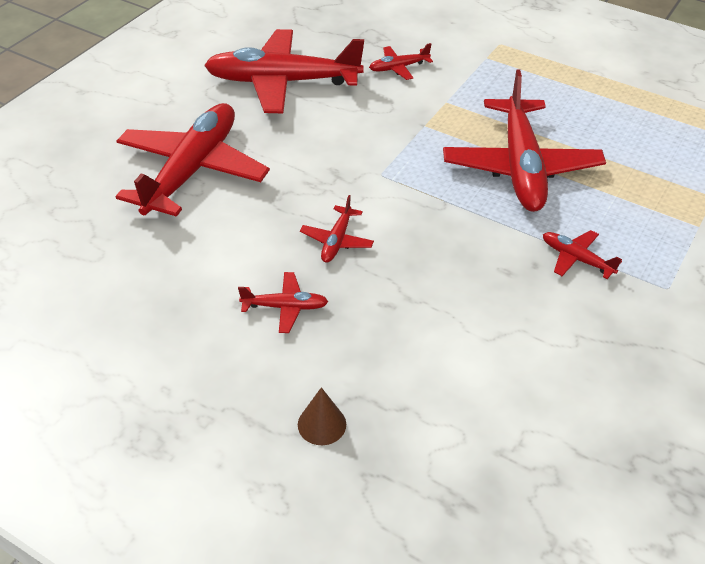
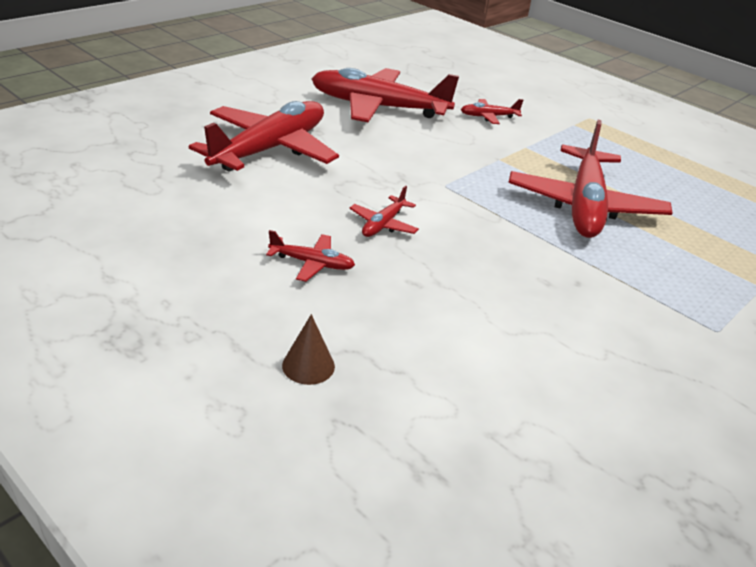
camera: 10 degrees right, 10 degrees down
red plane [543,230,622,279] -> none

